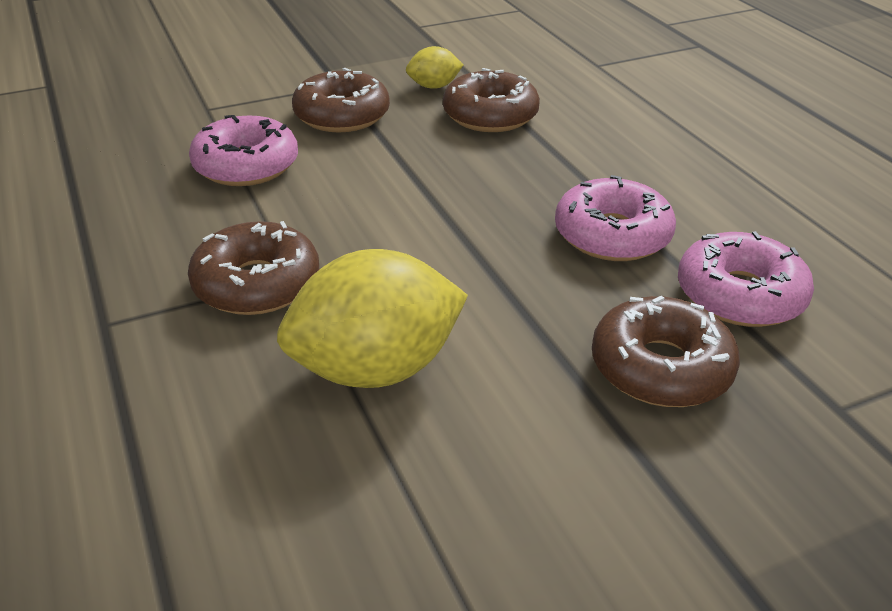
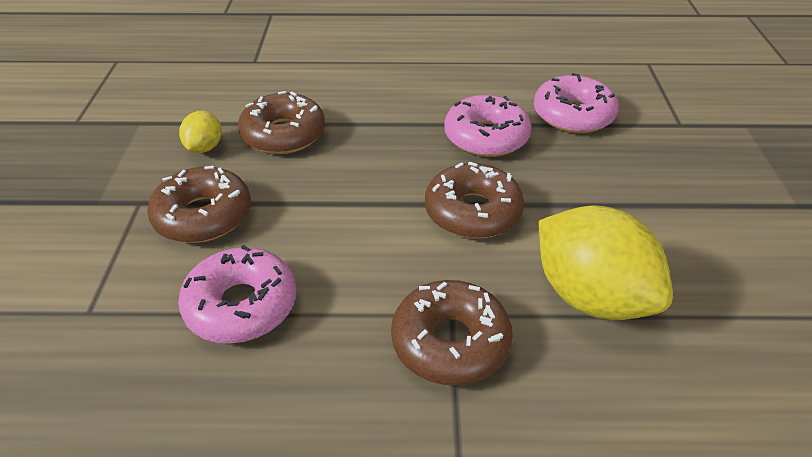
camera: 65 degrees left, 5 degrees up
yellow lemon [277,249,468,388] -> yellow lemon turned 45 degrees counterclockwise [539,205,673,320]
brown donut [592,296,740,407] -> brown donut moved to [425,162,524,238]

